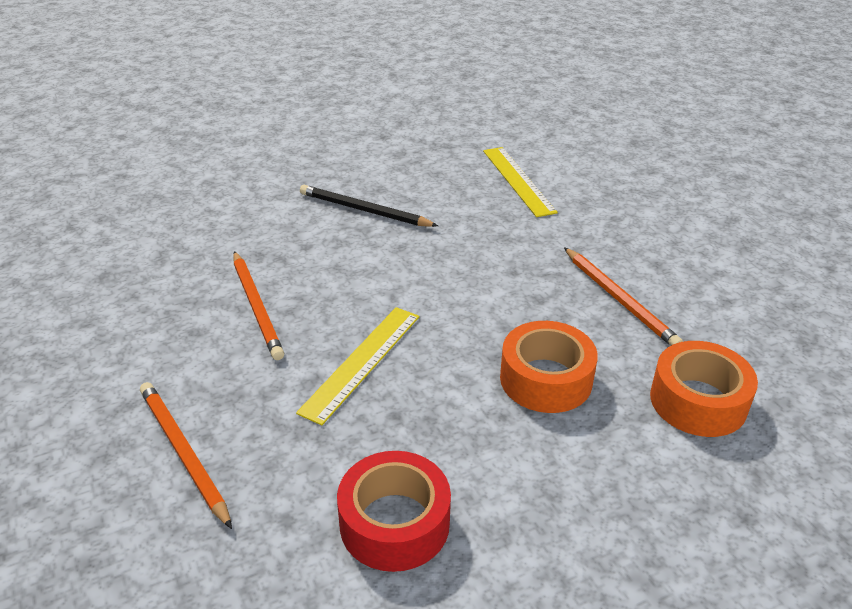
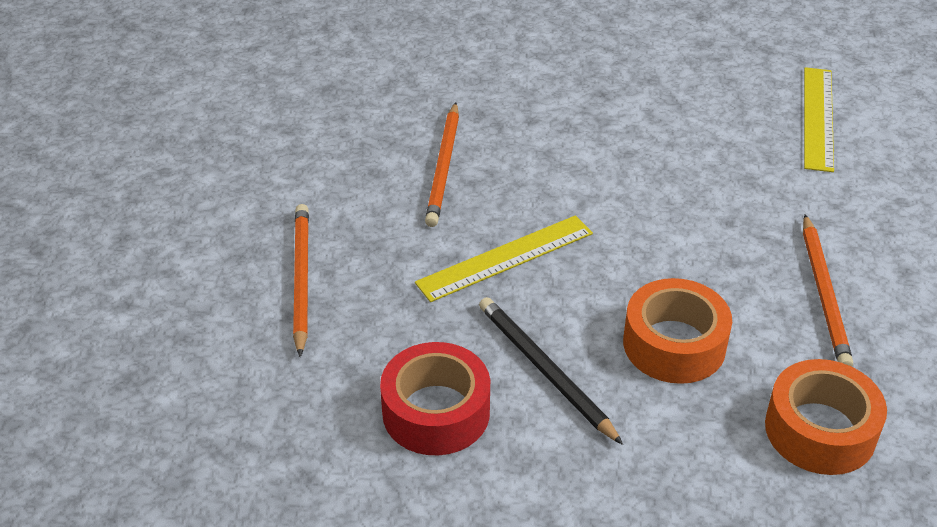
camera: 30 degrees right, 5 degrees up
black pencil [300,185,438,227] -> black pencil moved to [479,297,623,445]

